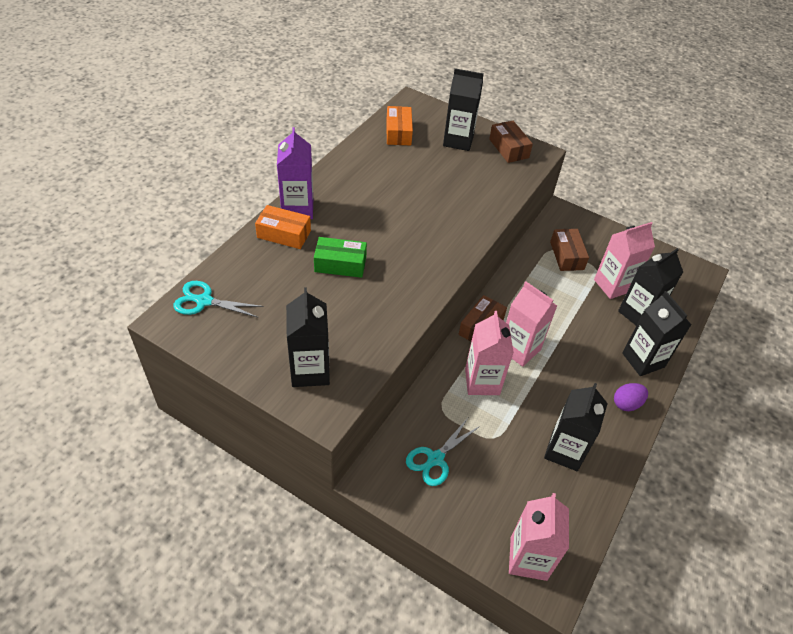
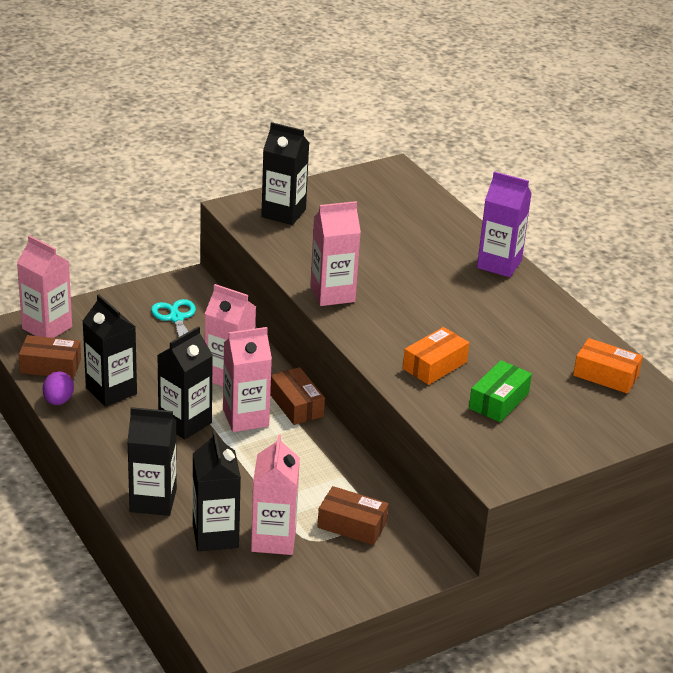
camera: 120 degrees right, 15 degrees down
turquoise scissors [173,281,264,317] -> none
orange box [255,205,311,249] -> orange box moved to [403,327,469,385]
green box [314,237,367,278] -> green box moved to [469,360,532,422]
black carton [443,68,484,151] -> black carton moved to [157,326,213,439]
brown box [489,121,533,163] -> brown box moved to [19,335,81,379]
purple egg [614,383,648,411] -> purple egg moved to [43,371,74,405]
none -> pink carton [310,201,361,306]

